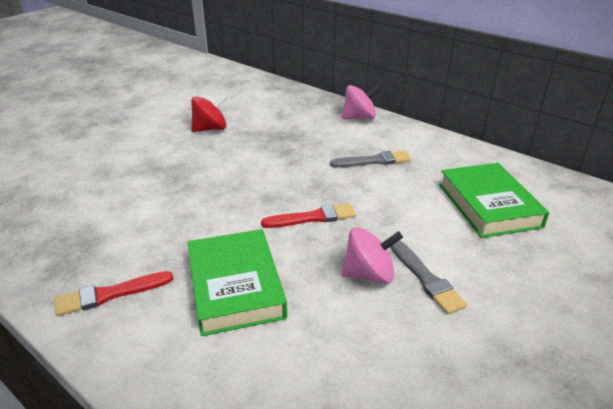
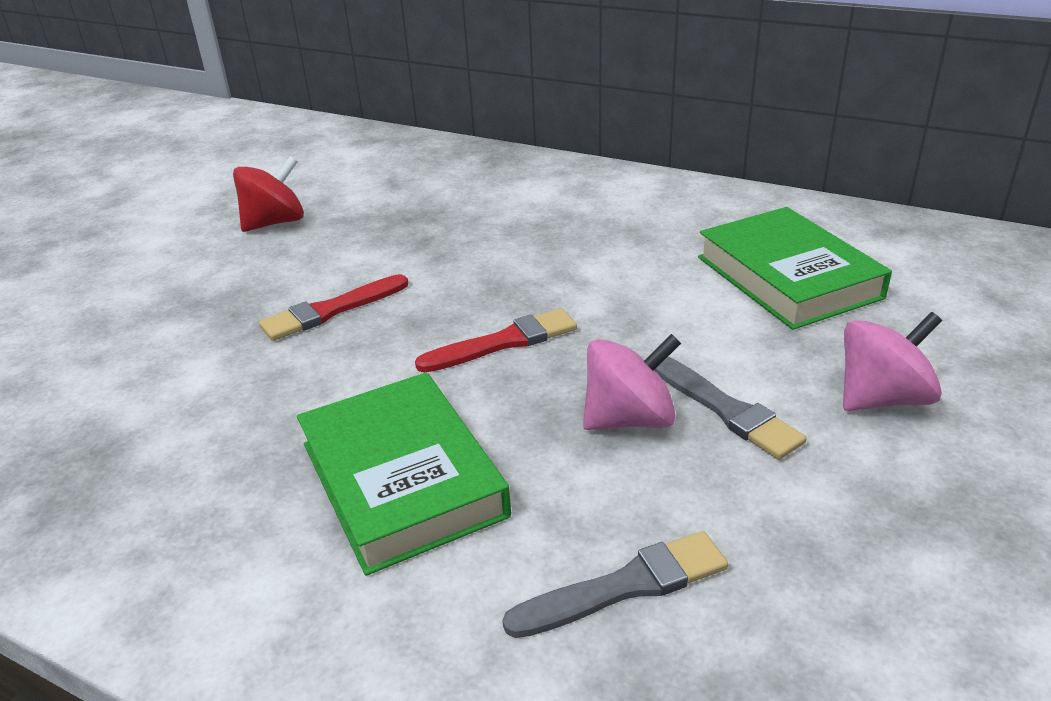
camera: 10 degrees left, 0 degrees up
red brush [55,271,173,316] -> red brush moved to [259,274,408,341]
grey brush [330,151,411,168] -> grey brush moved to [502,531,728,638]
pink spinning top [342,85,380,120] -> pink spinning top moved to [843,312,942,411]

